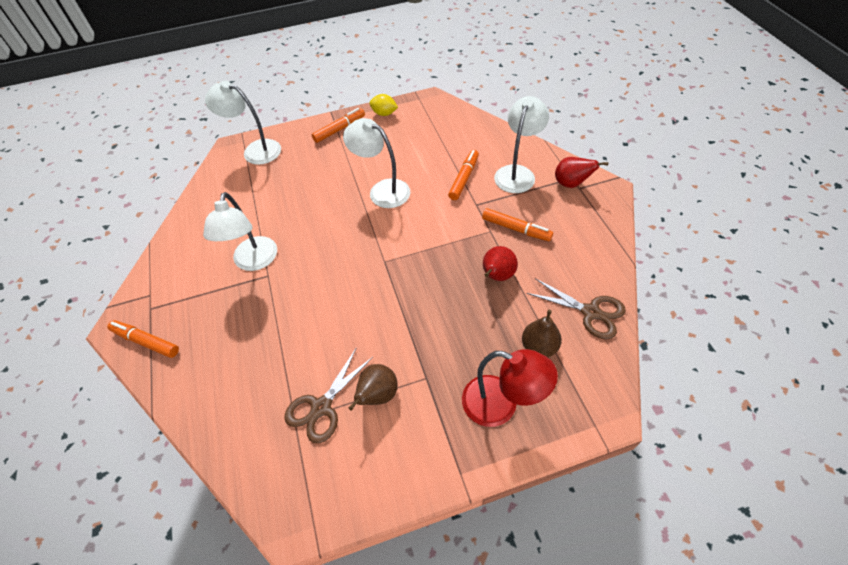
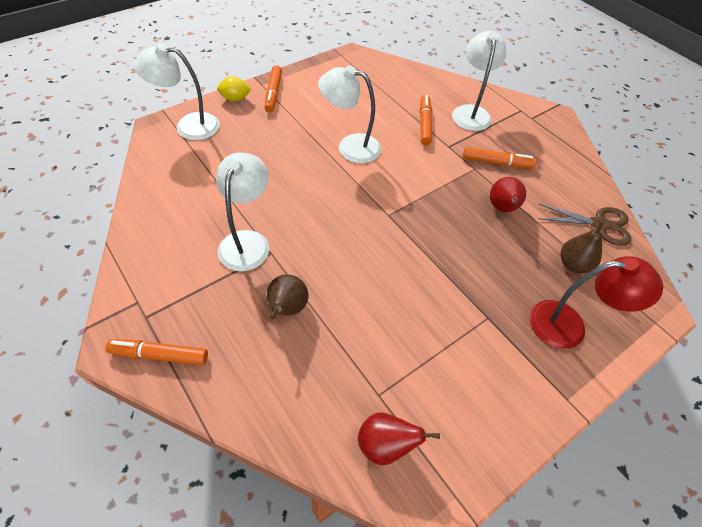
camera: 25 degrees left, 0 degrees up
white lamp [203,192,277,271] -> white lamp turned 150 degrees counterclockwise [216,152,270,271]
brown scissors [284,347,373,444] -> none
orange marker [312,108,365,143] -> orange marker turned 150 degrees clockwise [264,65,282,112]
brown pear [348,364,398,410] -> brown pear moved to [267,274,308,319]
yellow lemon [369,94,398,116] -> yellow lemon moved to [217,76,251,101]
red pear [555,157,608,188] -> red pear moved to [358,413,440,465]

